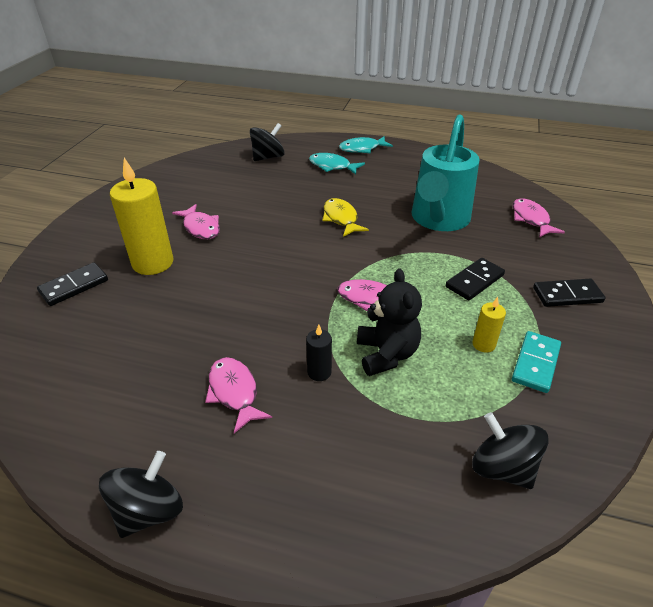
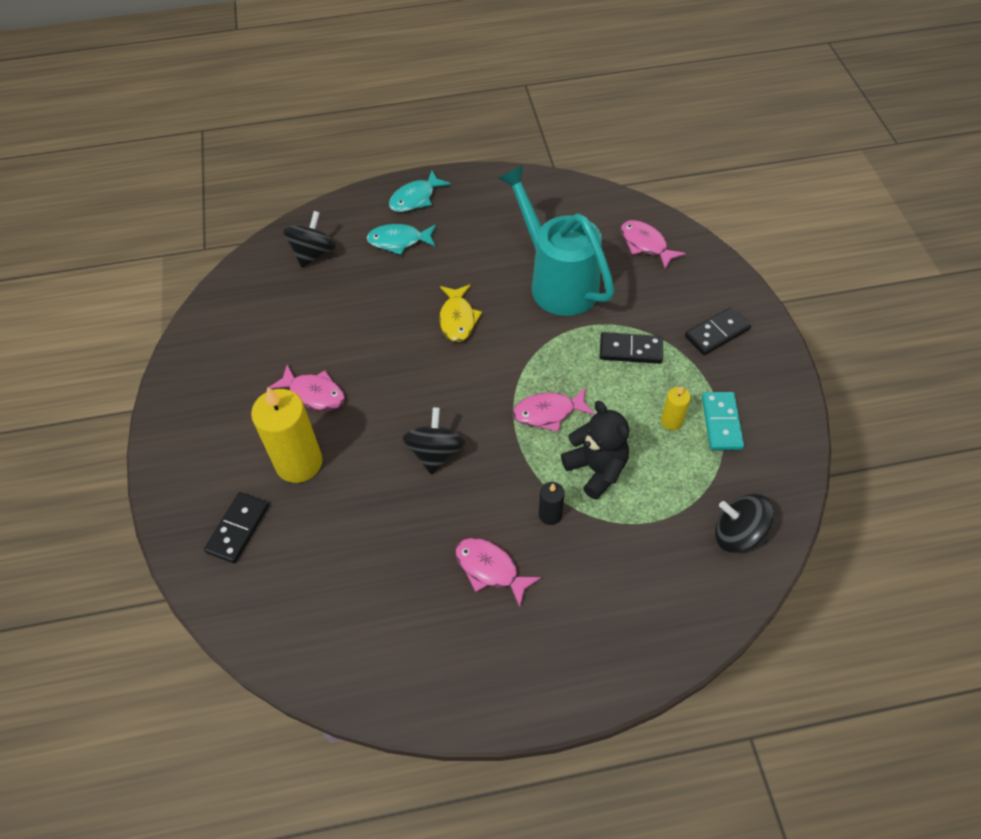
camera: 25 degrees left, 15 degrees up
black spinning top [99,451,183,538] -> black spinning top moved to [402,407,465,474]
yellow fish [322,198,369,237] -> yellow fish turned 135 degrees counterclockwise [439,284,482,342]
turquoise watering can [412,114,480,231] -> turquoise watering can turned 150 degrees clockwise [498,165,615,316]
black domino [446,258,505,300] -> black domino turned 75 degrees clockwise [600,332,663,364]

